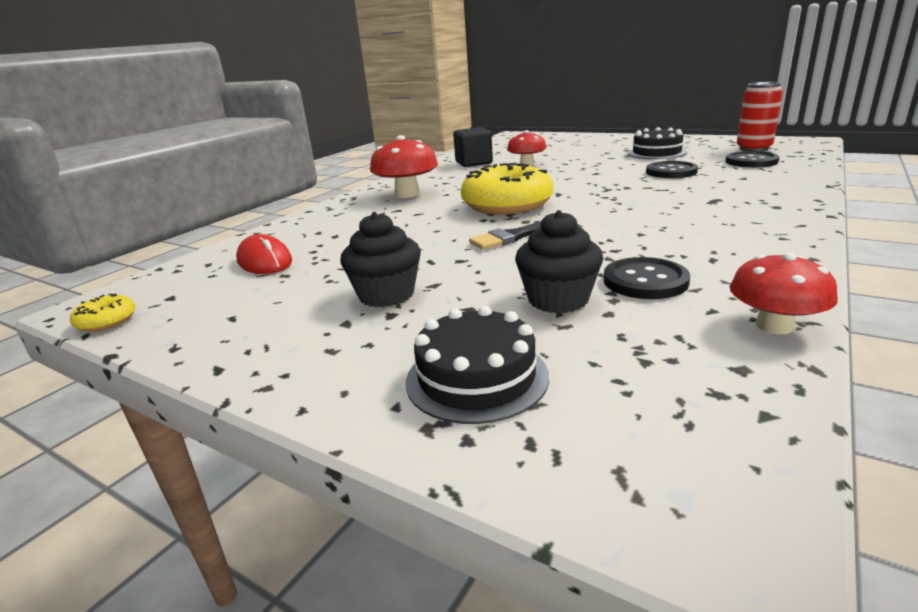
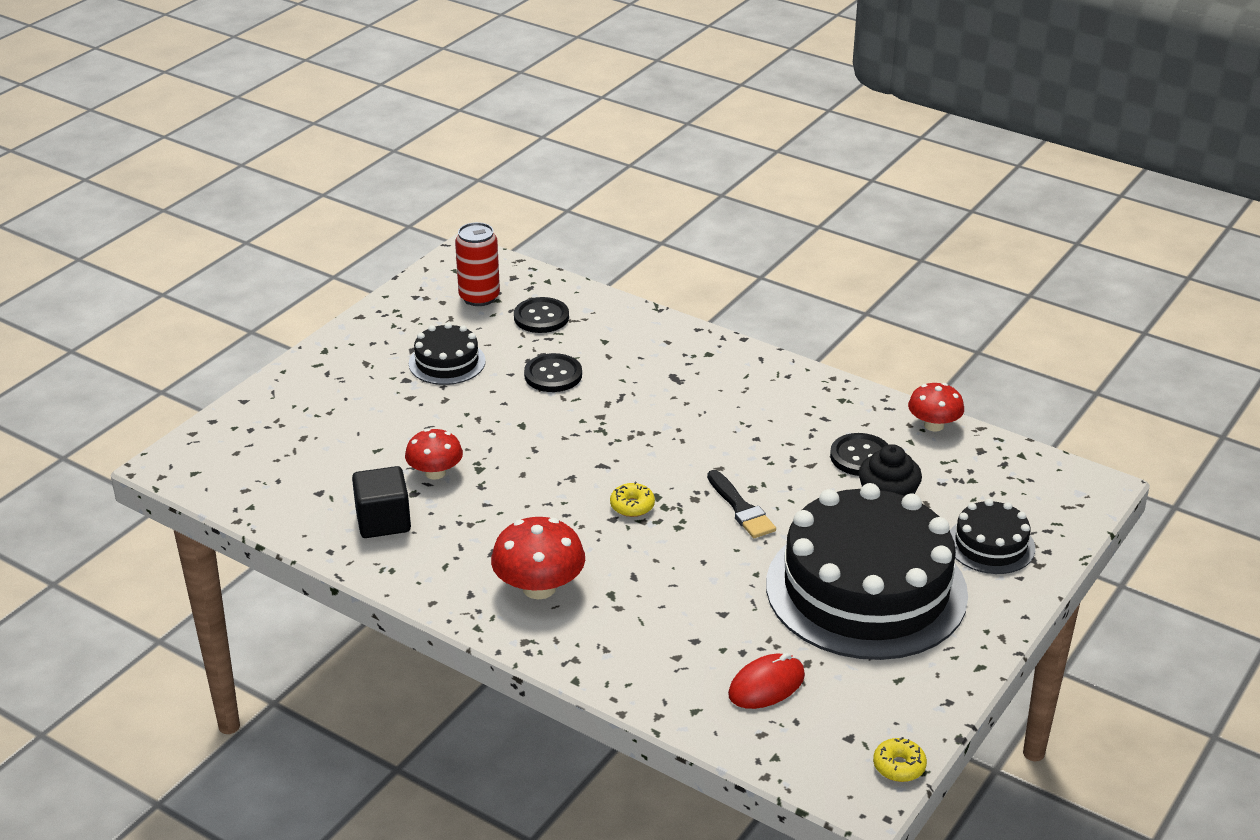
camera: 90 degrees left, 10 degrees up
black cupcake [340,212,421,307] -> black cake [766,483,968,660]
yellow donut [461,163,554,215] -> yellow donut [610,482,655,517], size x0.42

